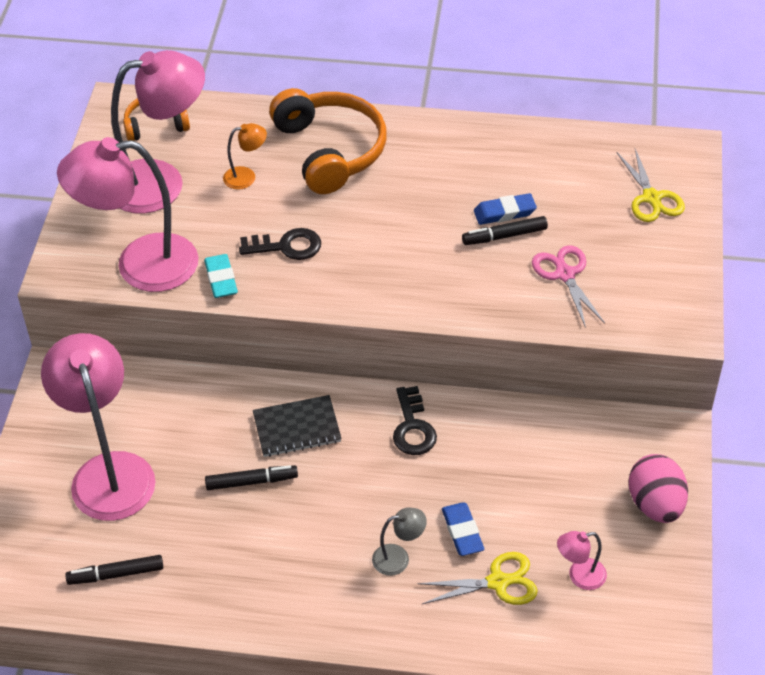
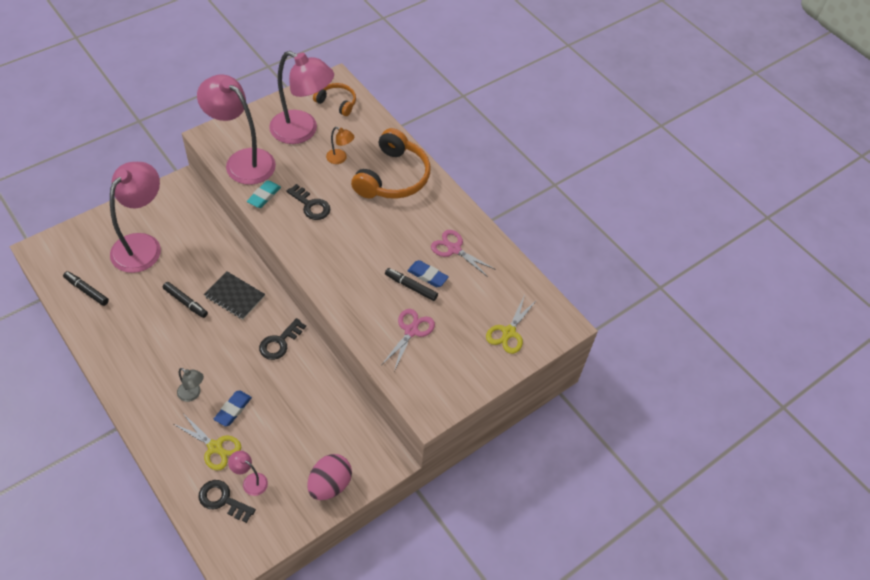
camera: 40 degrees right, 5 degrees up
none -> black key [199,480,256,523]
none -> pink scissors [431,230,496,277]

